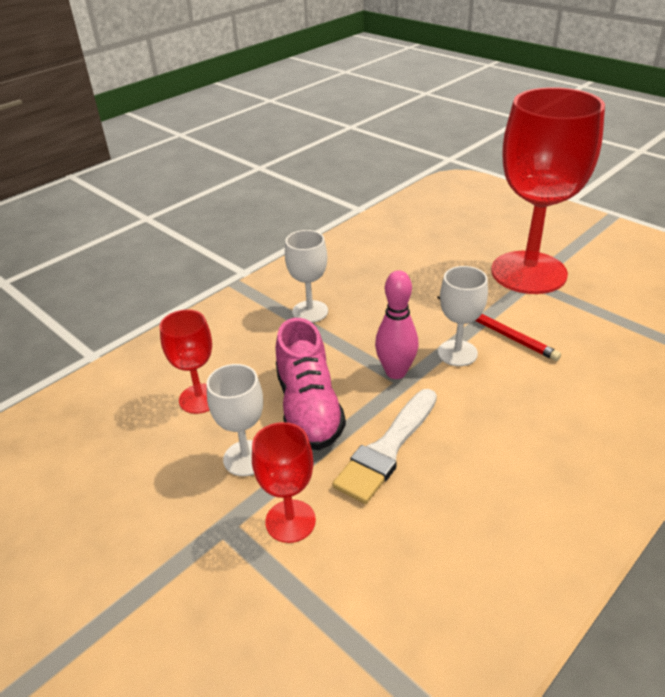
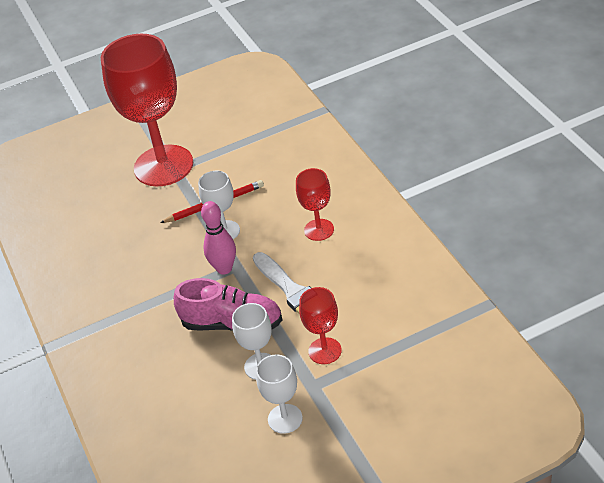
camera: 65 degrees left, 5 degrees up
red goblet [159,309,212,414] -> red goblet moved to [296,168,334,241]
white goblet [285,230,328,323] -> white goblet moved to [256,355,303,434]

